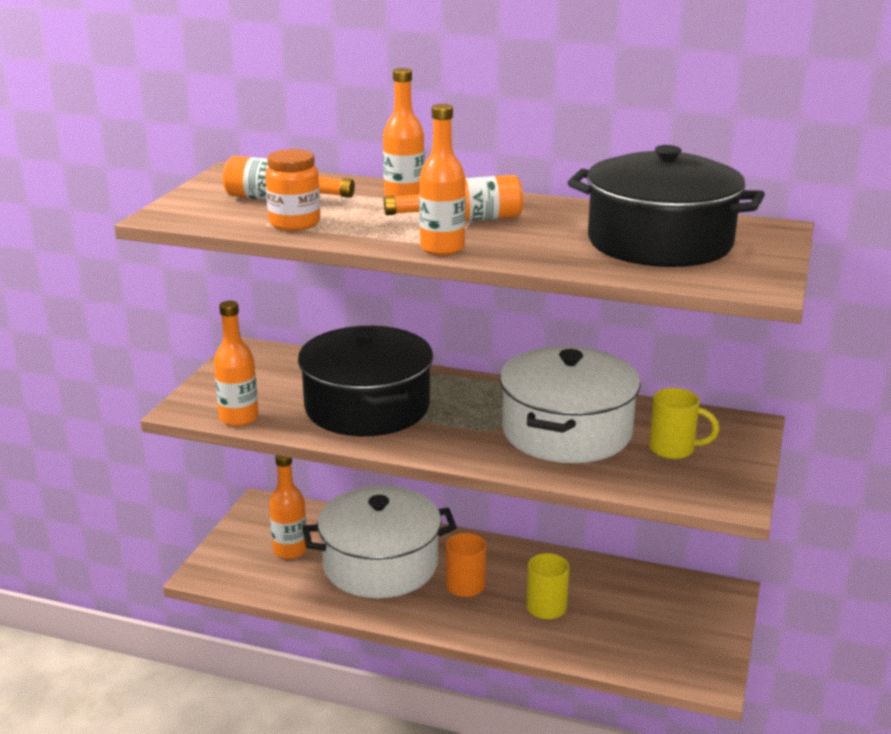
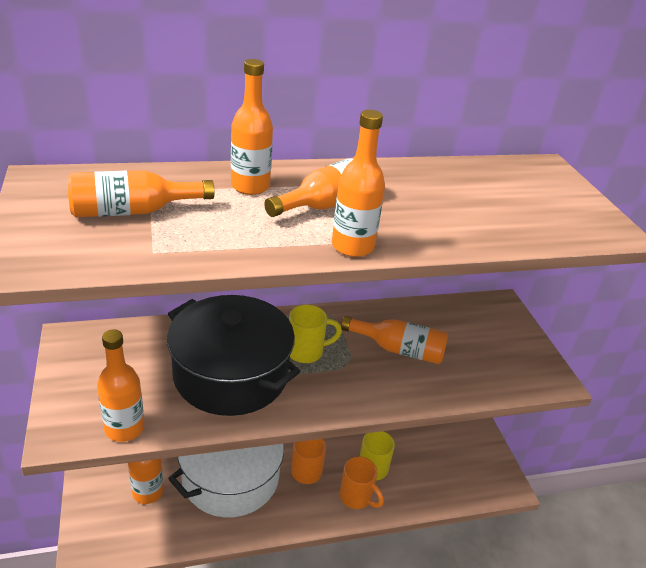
camera: 35 degrees left, 10 degrees up
orange jar [265,149,320,231] -> none
white pot [500,346,641,463] -> orange bottle [341,316,448,364]
black pot [567,145,765,267] -> none
yellow mug [649,388,719,459] -> yellow mug moved to [289,305,342,363]
none -> orange mug [340,456,384,509]

